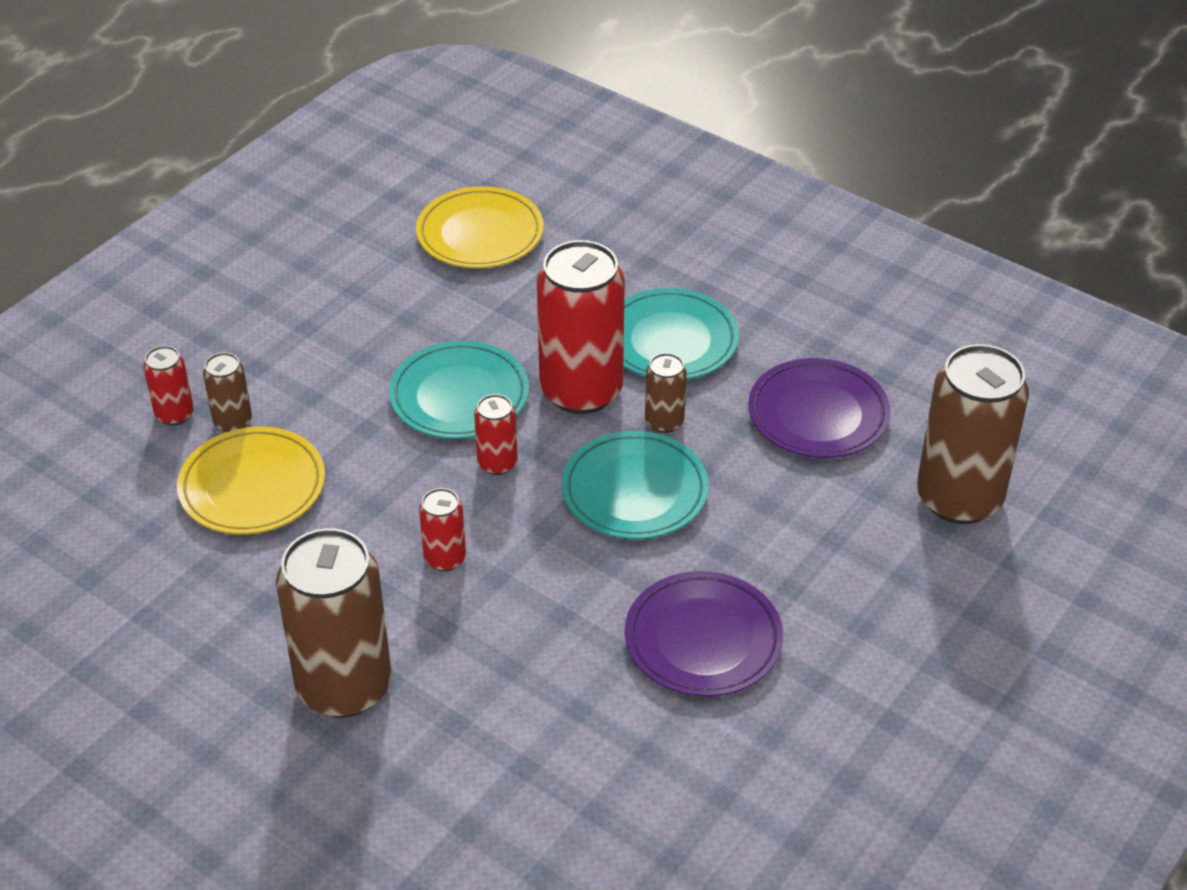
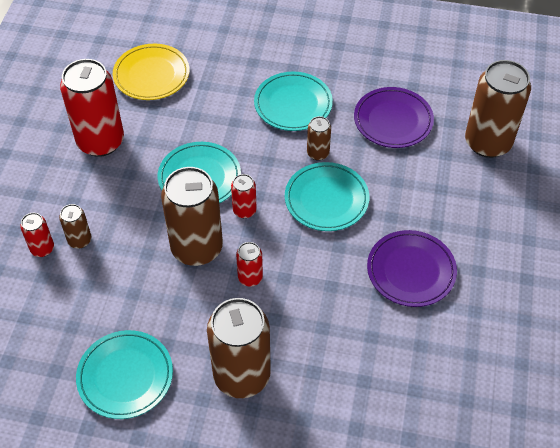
camera: 25 degrees left, 10 degrees up
yellow plate [177,427,325,534] -> none
red can [537,240,625,414] -> red can moved to [60,59,124,157]
none -> turquoise plate [76,330,173,419]
none -> brown can [161,167,223,266]

